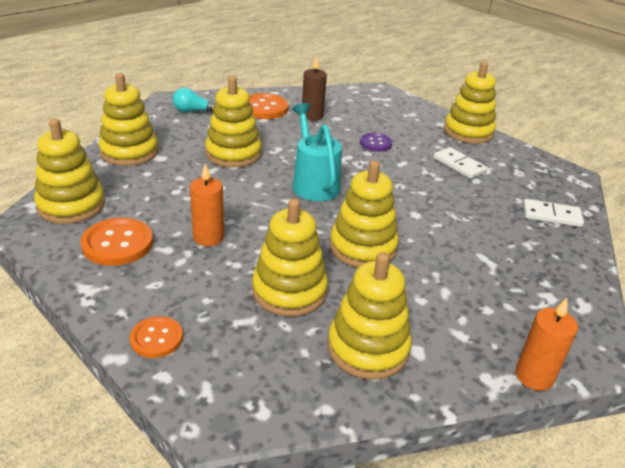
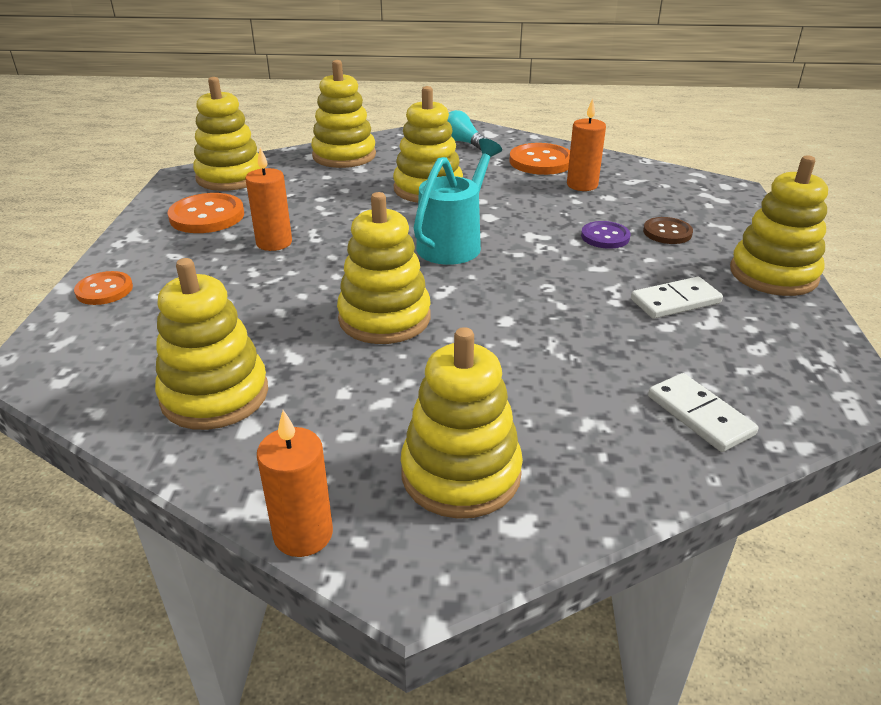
camera: 50 degrees right, 0 degrees up
yellow stacking toy [252,198,328,317] -> yellow stacking toy moved to [401,327,523,519]
brown candle [302,55,327,120] -> orange candle [567,99,606,191]
white domino [433,147,487,179] -> white domino turned 60 degrees clockwise [631,277,723,319]
none -> brown button [643,217,693,244]

